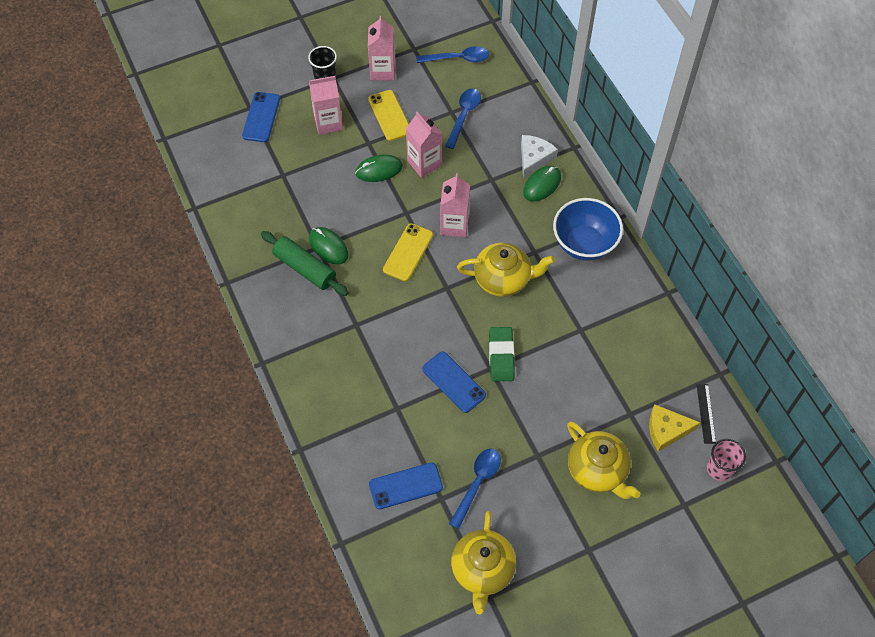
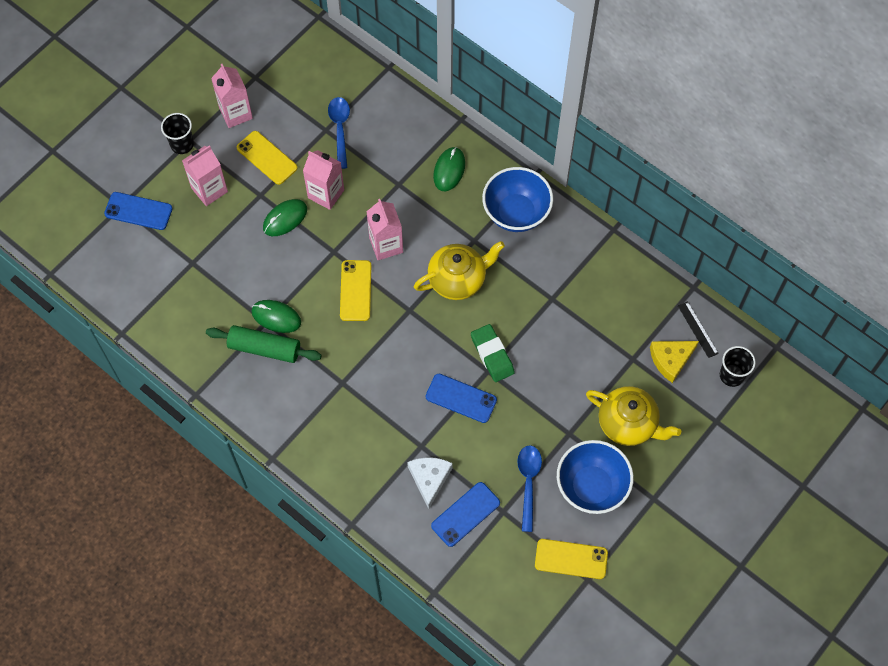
camera: 25 degrees left, 5 degrees up
blue phone [242,92,280,142] -> blue phone turned 60 degrees counterclockwise [104,192,173,230]
blue spoon [416,46,489,63] -> none
yellow teapot [451,511,516,614] -> yellow phone [535,539,608,579]
white cheese [521,135,558,178] -> white cheese moved to [407,457,453,509]
pink cup [707,439,746,481] -> black cup [720,346,756,387]
none -> blue bowl [557,440,634,514]

